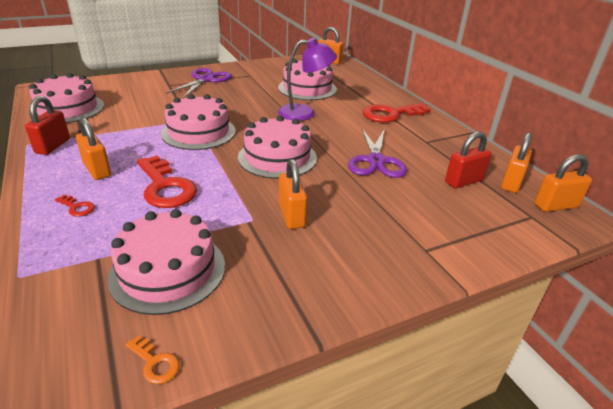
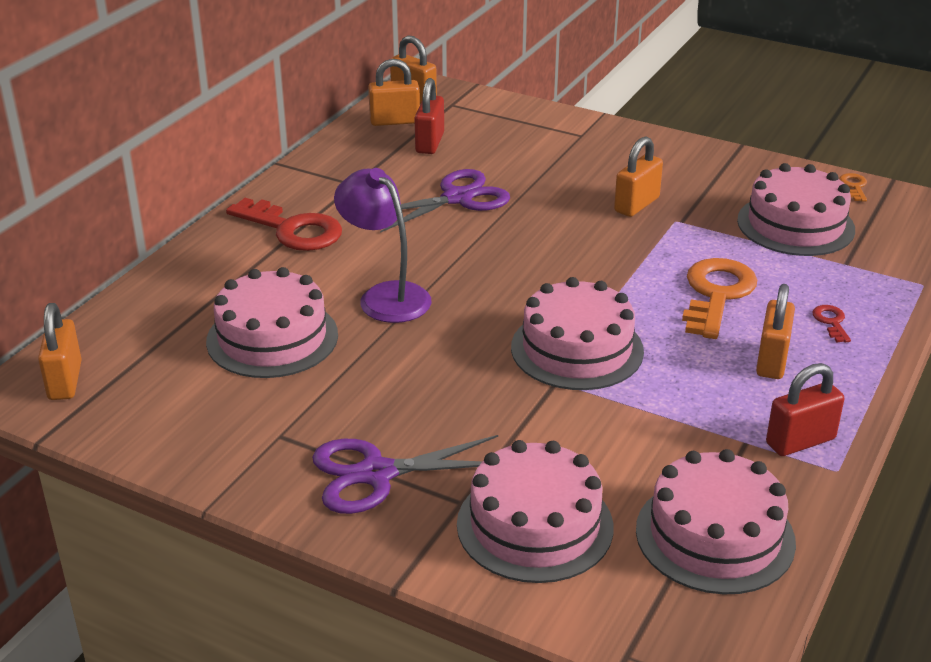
camera: 125 degrees left, 0 degrees up
red key [137,156,197,208] -> orange key [682,258,757,339]
pink cake [238,116,317,179] -> pink cake moved to [457,440,613,583]
red padlock [445,132,492,188] -> red padlock turned 75 degrees clockwise [414,78,444,154]

